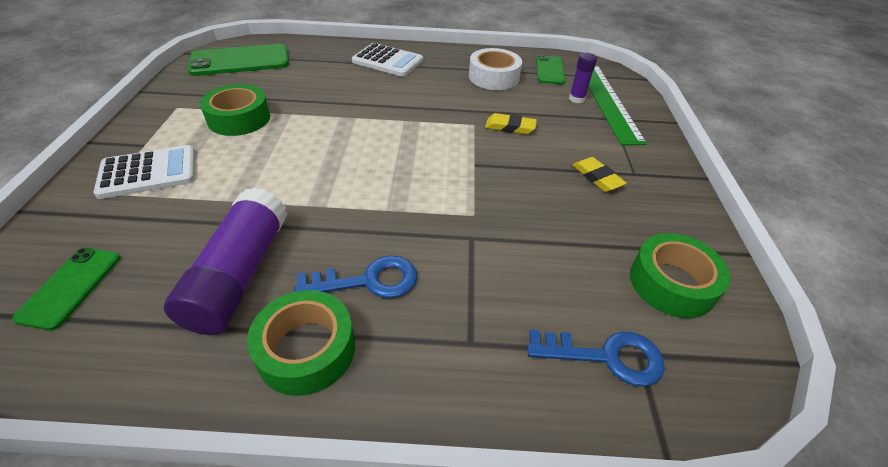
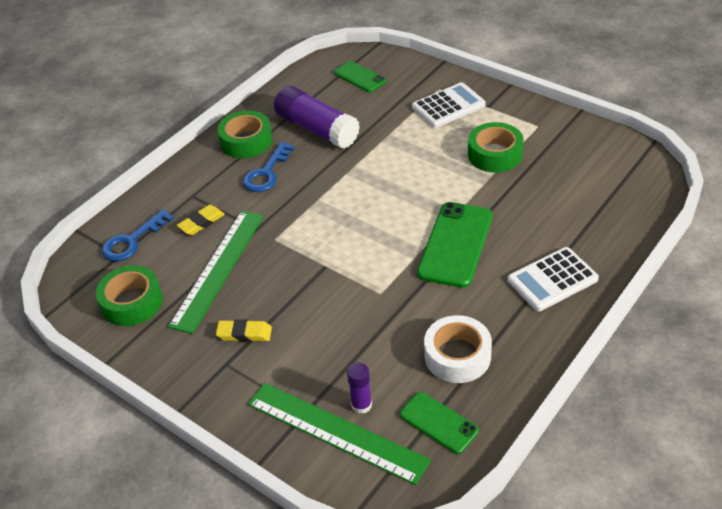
camera: 130 degrees right, 0 degrees up
white calculator [94,145,195,199] -> white calculator turned 135 degrees counterclockwise [412,82,486,128]
green phone [187,44,289,76] -> green phone moved to [417,202,493,288]
yellow eraser [485,113,537,134] -> yellow eraser moved to [177,205,225,235]
none -> green ruler [168,211,264,334]

